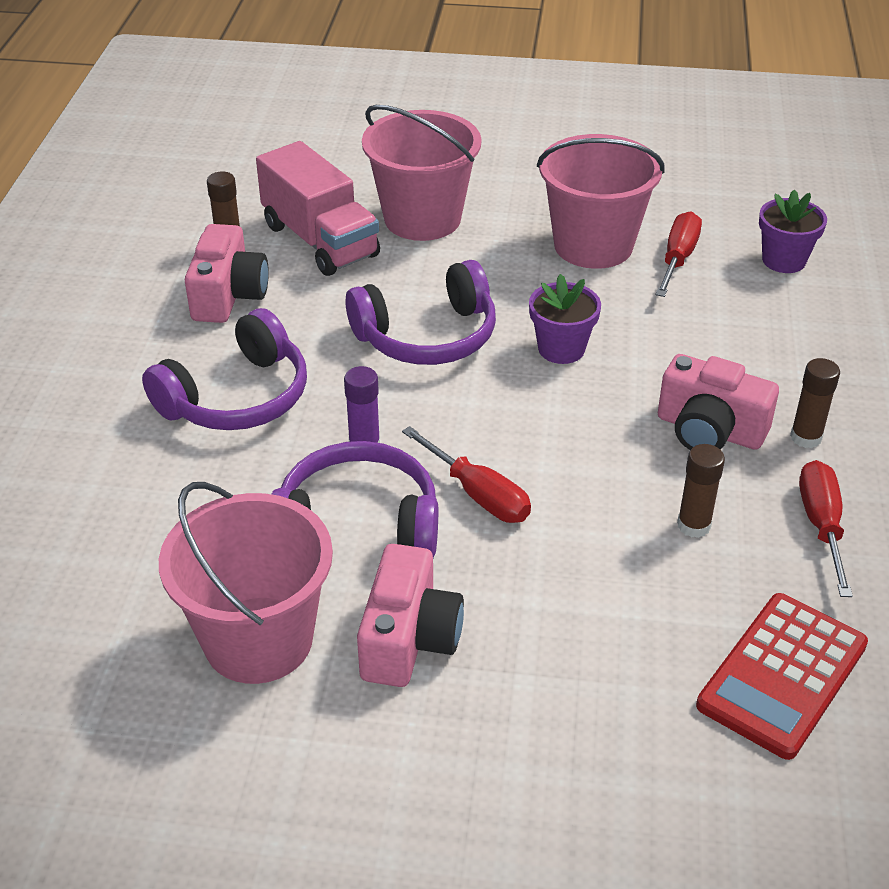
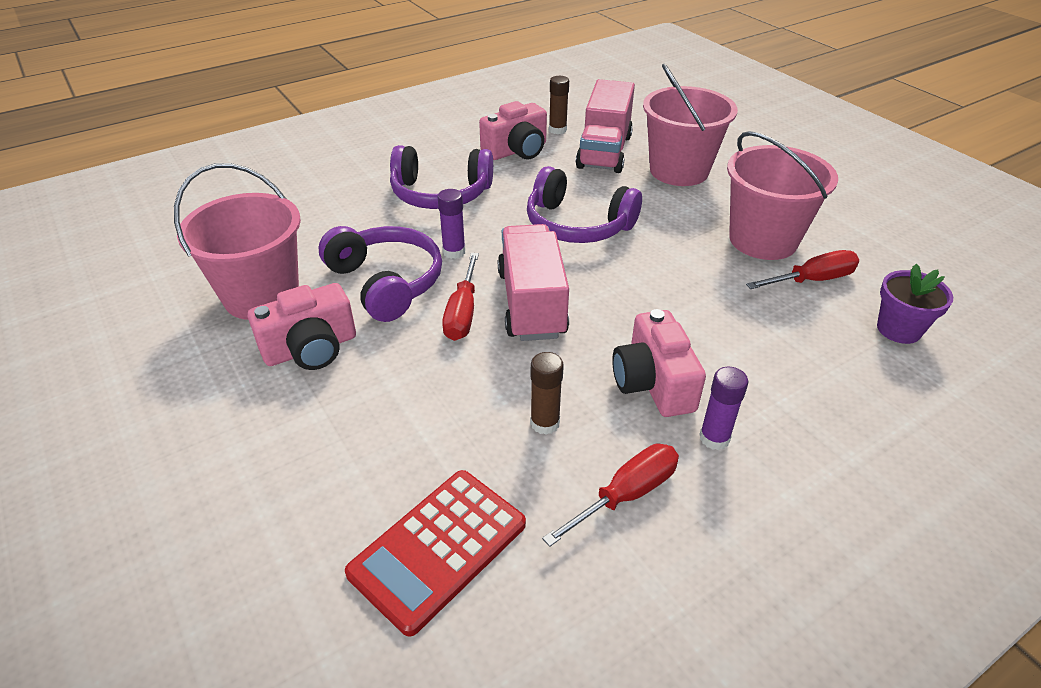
camera: 50 degrees right, 0 degrees up
purple flower pot [529,274,601,364] -> none
red calculator [696,593,868,760] -> red calculator turned 45 degrees counterclockwise [345,470,526,637]
brown glue stick [790,358,840,448] -> purple glue stick [699,367,748,450]
none -> pink truck [498,224,569,341]

